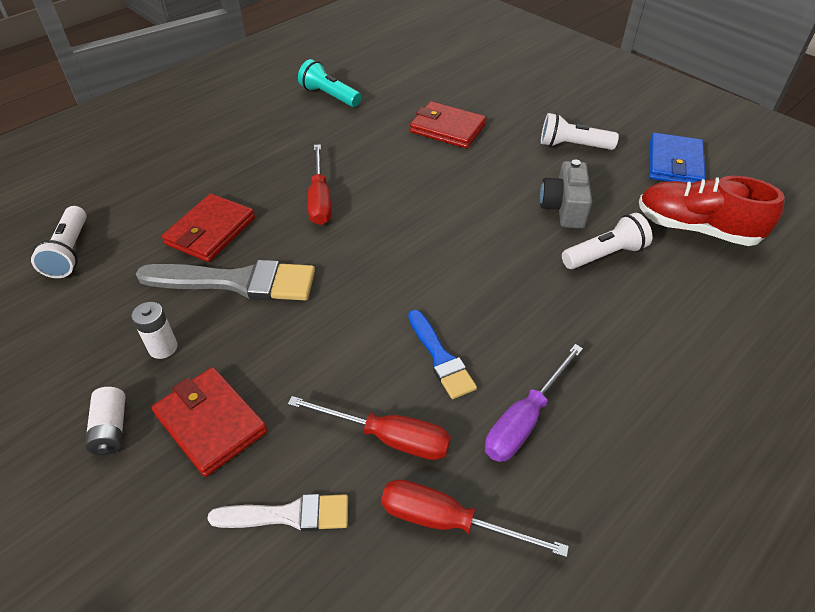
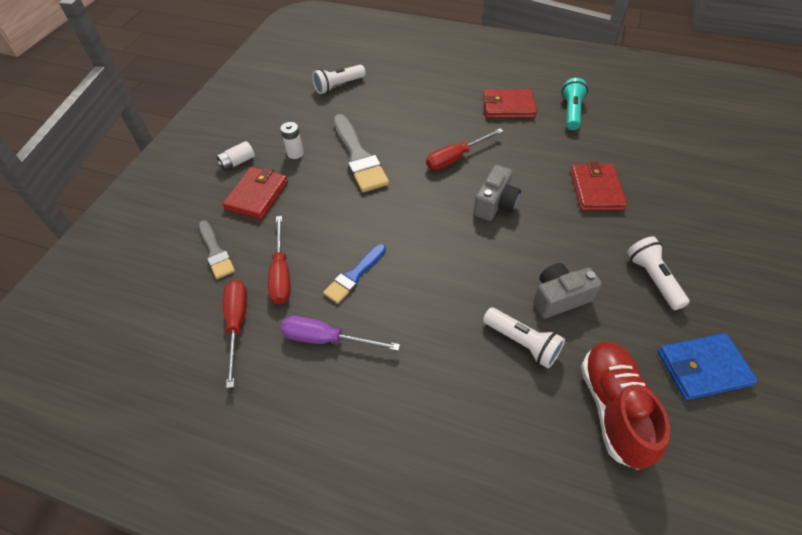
camera: 65 degrees right, 5 degrees up
red wallet [162,193,255,262] -> red wallet moved to [483,89,537,118]
white brush [207,494,348,531] -> grey brush [199,220,235,279]
none -> grey camera [474,165,521,221]

